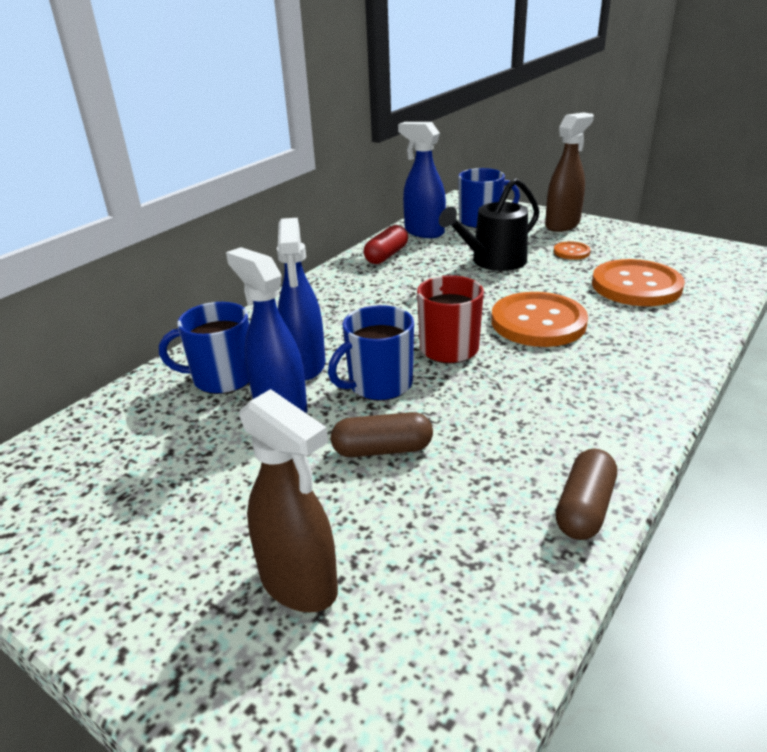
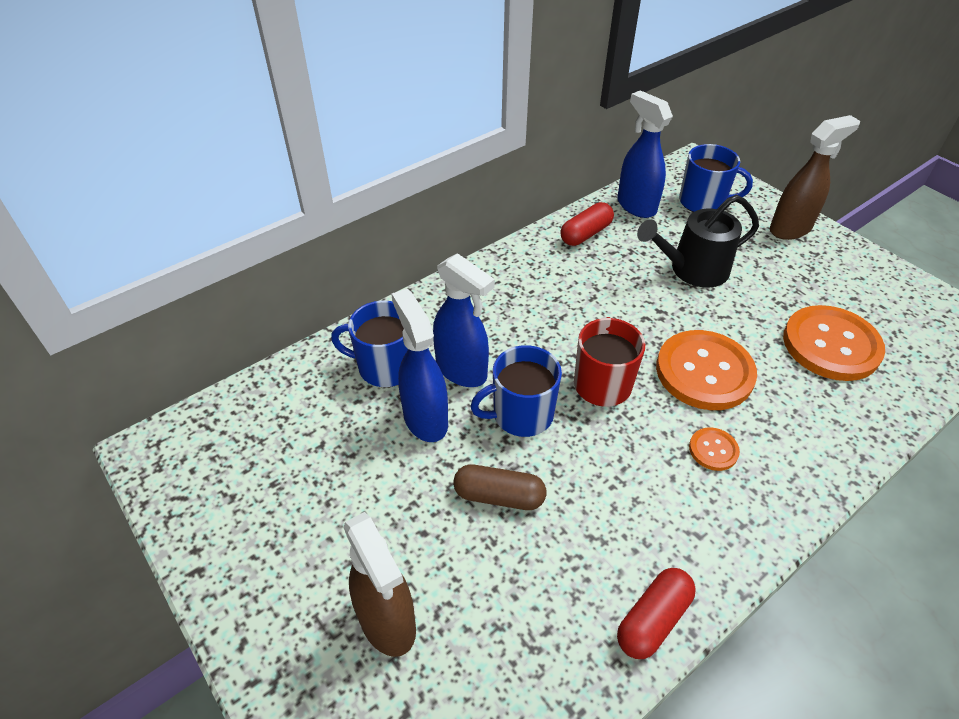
camera: 15 degrees right, 15 degrees up
blue spray bottle [277,218,325,381] -> blue spray bottle turned 60 degrees counterclockwise [433,253,495,387]
orange button [554,241,591,260] -> orange button moved to [689,427,740,471]
brown capsule [555,449,617,540] -> red capsule [617,568,696,659]

